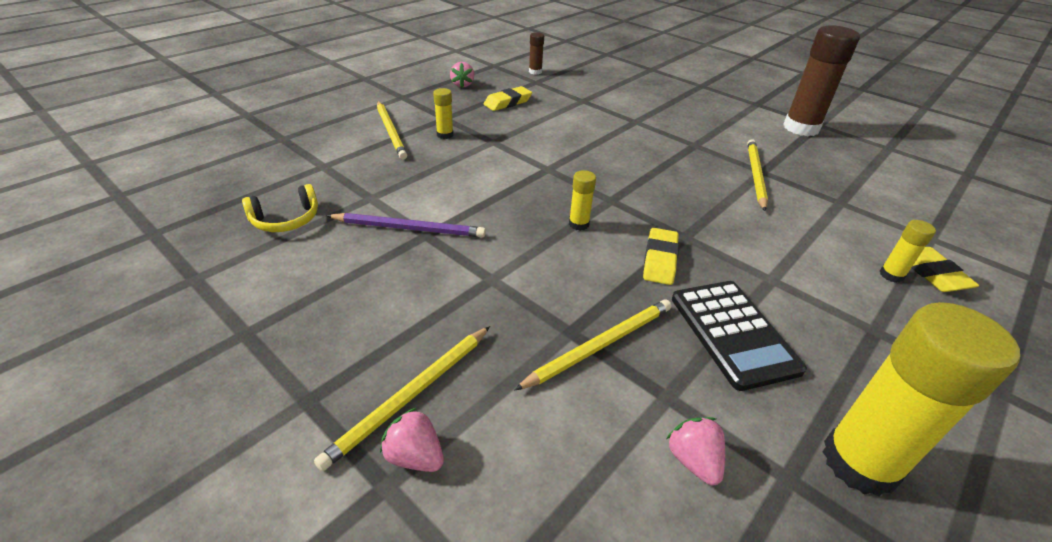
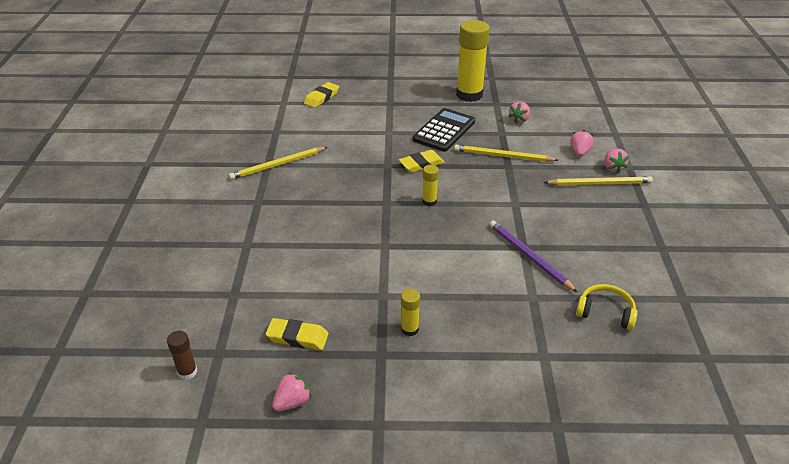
camera: 130 degrees left, 0 degrees up
yellow pencil [377,101,407,160] -> none
brown glue stick [783,25,860,136] -> none
yellow glue stick [879,220,936,283] -> none
none -> pink strawberry [570,130,594,156]

